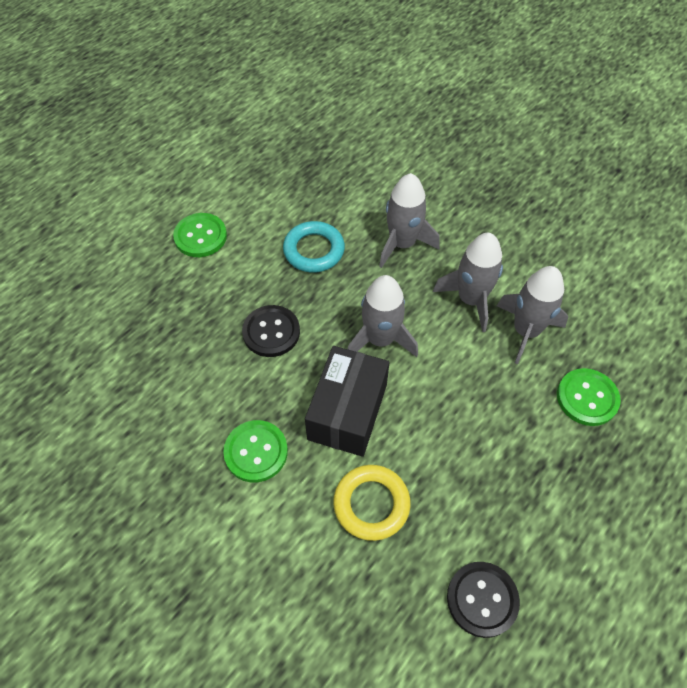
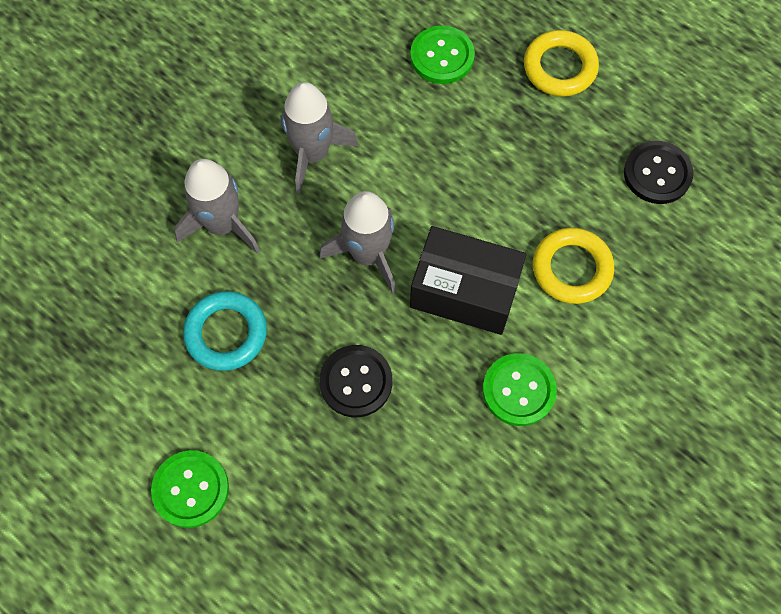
camera: 90 degrees left, 10 degrees up
grey rocket [497,266,568,364] -> none
none -> yellow ring [524,30,599,96]

